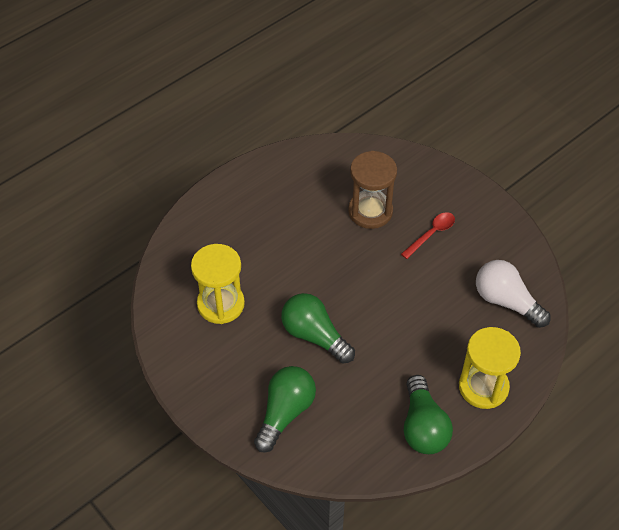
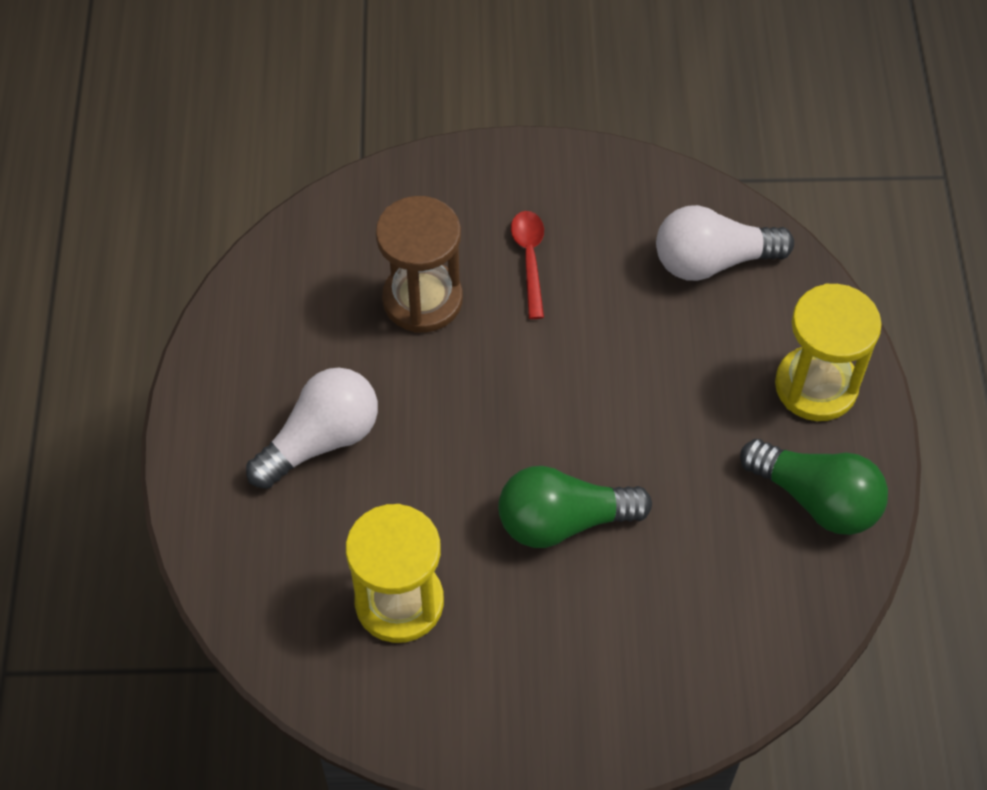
camera: 50 degrees left, 5 degrees up
green light bulb [254,366,316,452] -> none
none -> white light bulb [246,368,378,489]

